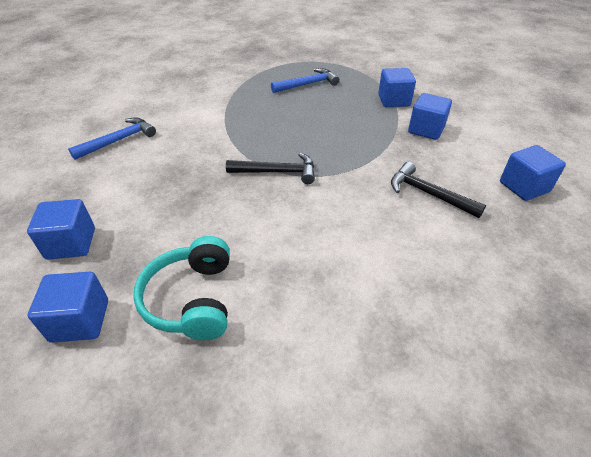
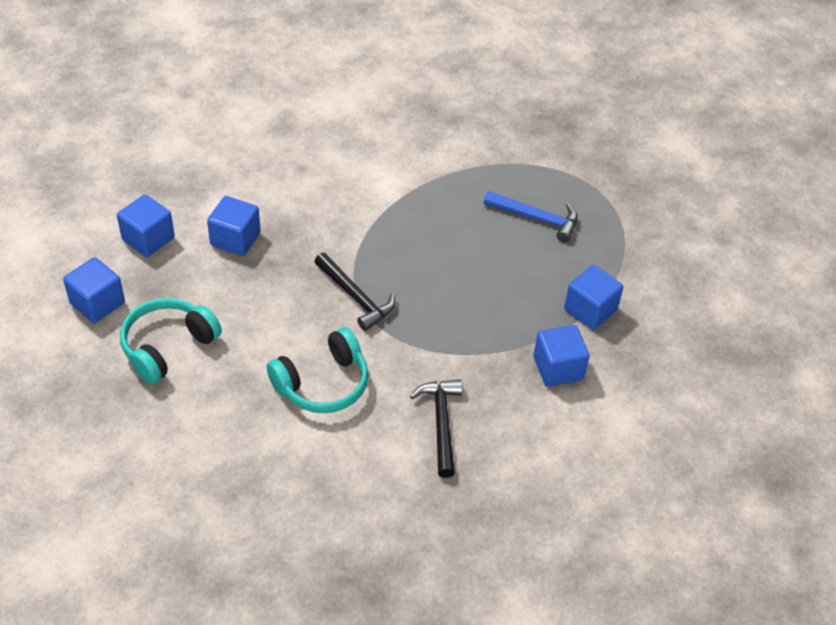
camera: 45 degrees right, 5 degrees up
blue hammer [68,117,156,160] -> none
blue cube [500,145,566,201] -> blue cube moved to [207,196,261,256]
none -> turquoise headphones [267,327,368,413]

